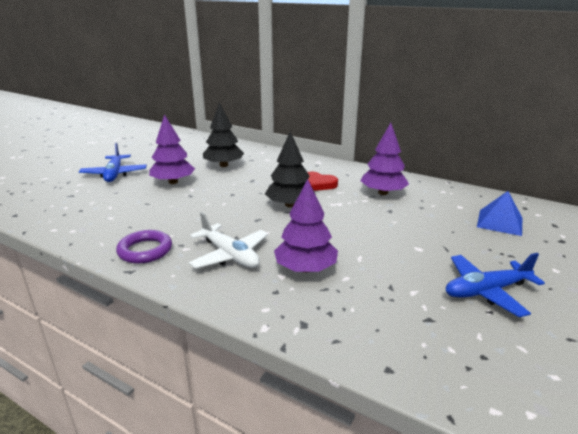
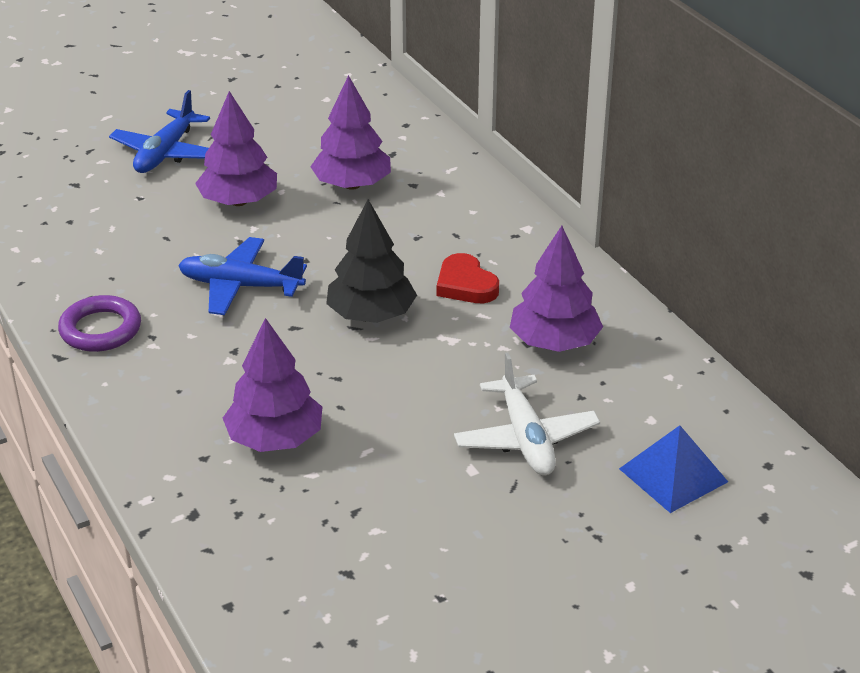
camera: 30 degrees right, 10 degrees up
white plane [189,212,268,269] -> white plane moved to [454,353,600,476]
black tree [203,103,244,167] -> purple tree [310,75,391,190]
blue plane [446,253,545,317] -> blue plane moved to [178,237,307,315]

